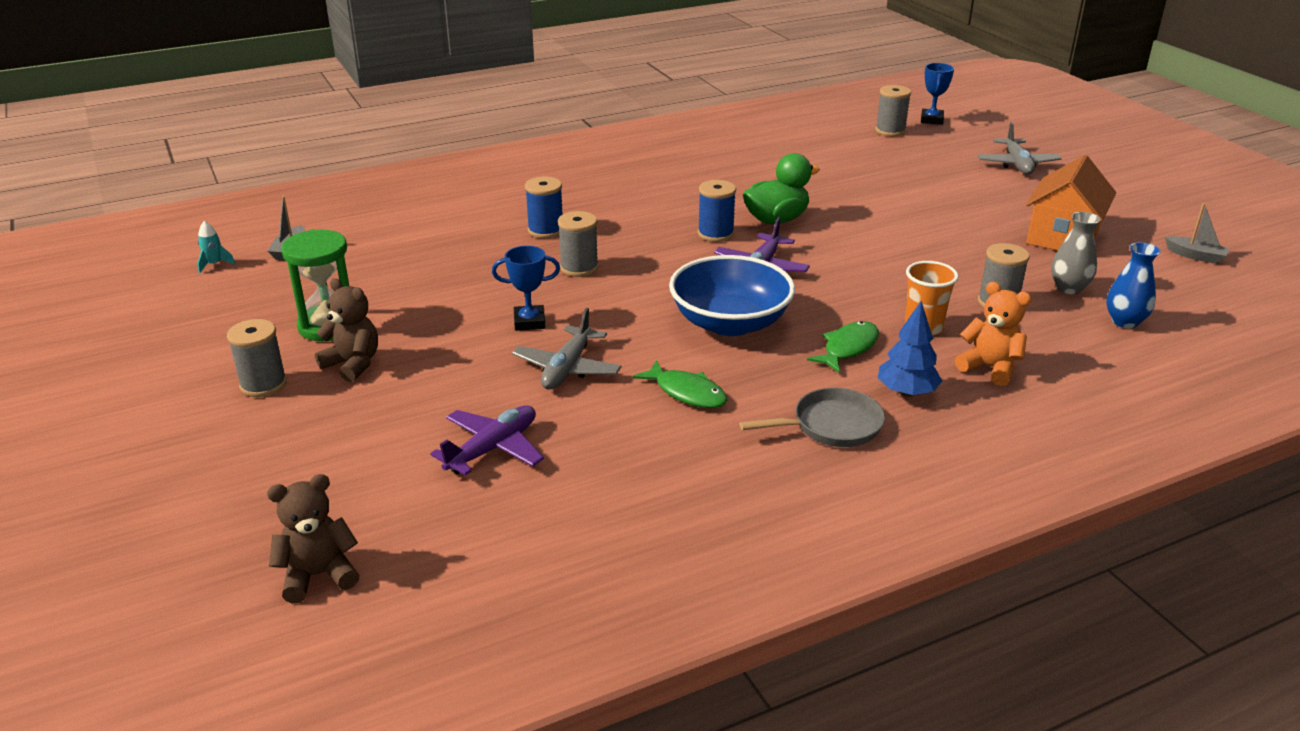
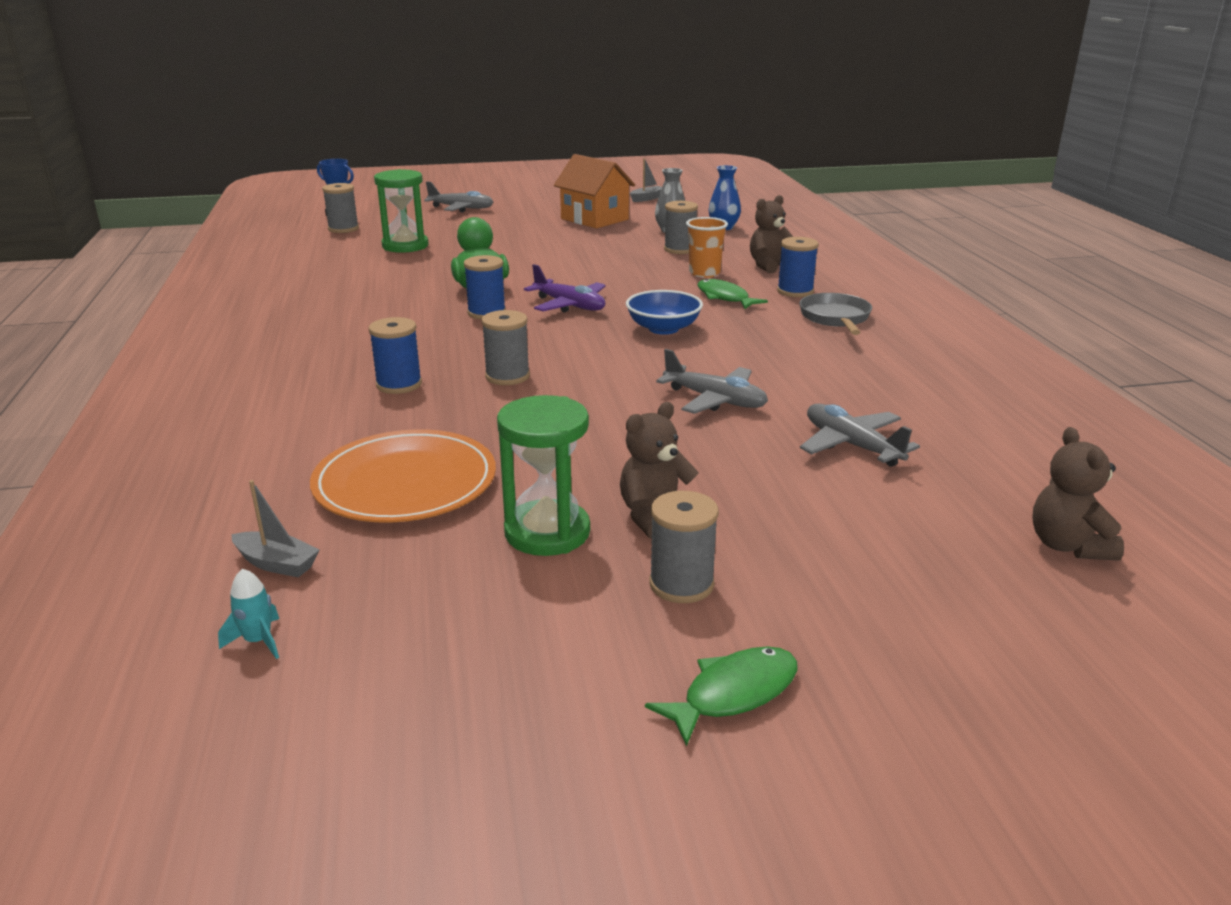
camera: 75 degrees left, 5 degrees down
purple plane [430,405,544,476] -> grey plane [800,404,920,467]
blue trophy [492,246,560,331] -> none
green fish [632,360,727,408] -> green fish moved to [645,646,798,747]
blue bowl [669,255,795,336] -> blue bowl [626,290,703,335], size x0.65
blue tree [878,301,942,397] -> blue spool [777,237,819,297]
orange teddy bear [955,282,1031,386] -> brown teddy bear [750,195,793,273]
none -> orange plate [310,429,496,523]
none -> green hourglass [374,169,429,253]

